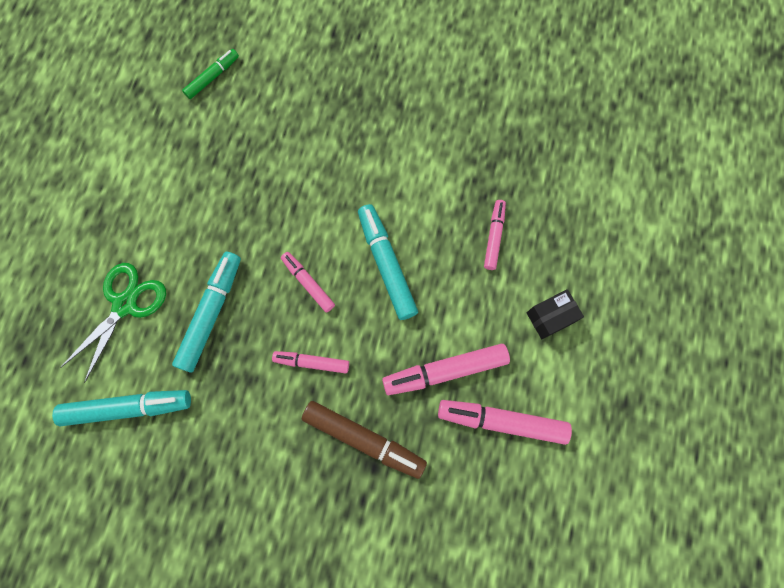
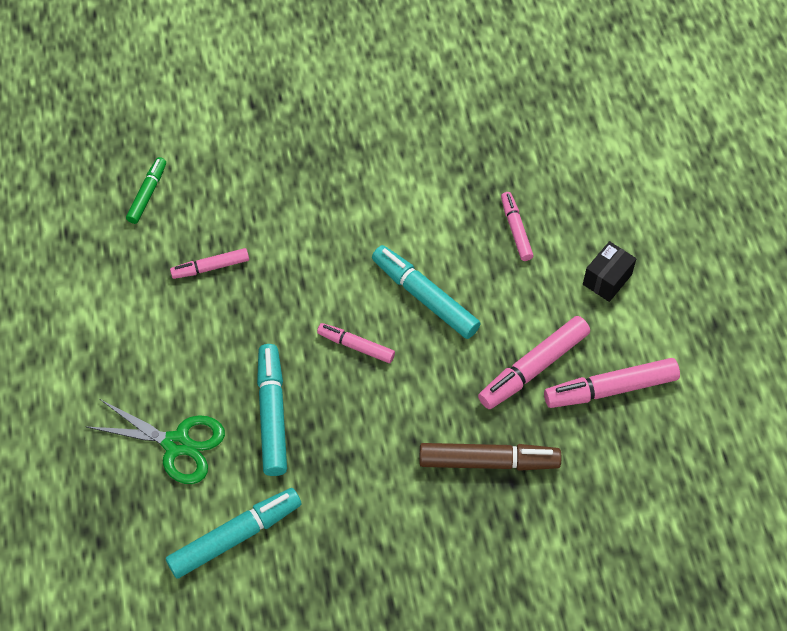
camera: 25 degrees left, 15 degrees down
green scissors [60,263,166,383] -> green scissors turned 105 degrees clockwise [87,399,225,484]
pink marker [272,351,349,374] -> pink marker moved to [170,248,249,279]

